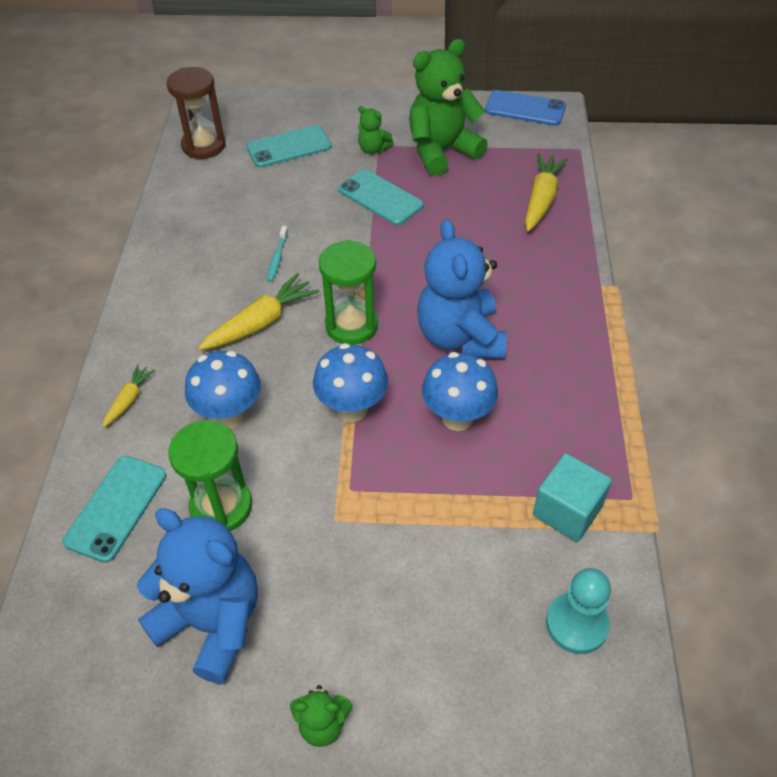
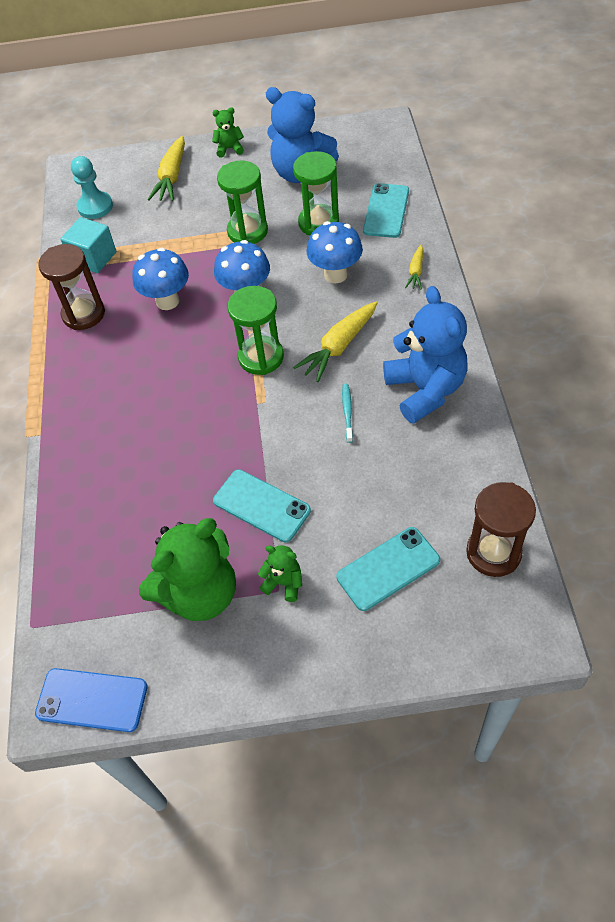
camera: 175 degrees right, 5 degrees up
blue teddy bear [417,219,507,359] -> blue teddy bear moved to [383,286,468,424]
yellow carrot [525,153,568,231] -> yellow carrot moved to [147,136,185,201]
none -> brown hourglass [38,244,105,330]
none -> green hourglass [217,161,268,244]

